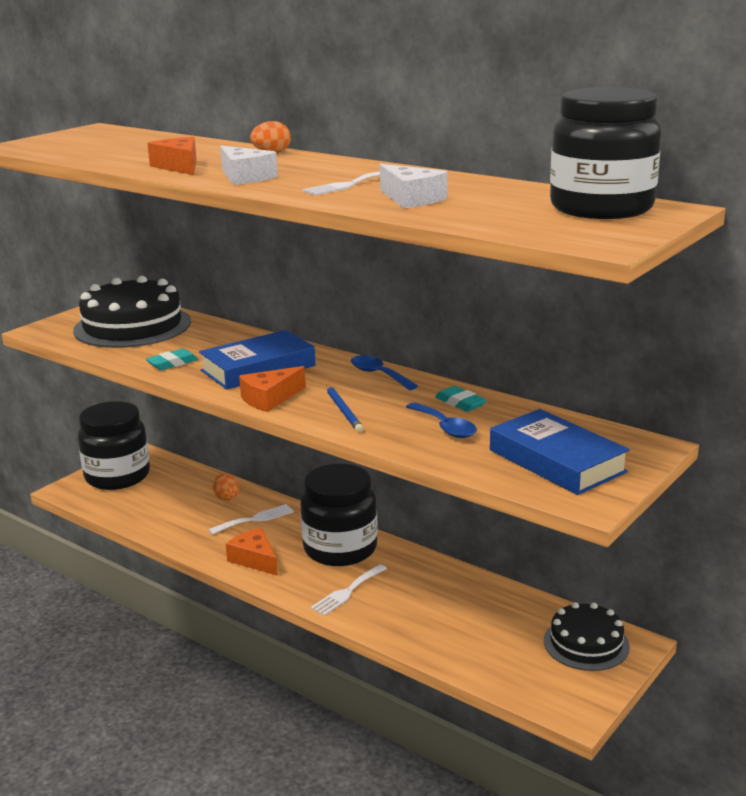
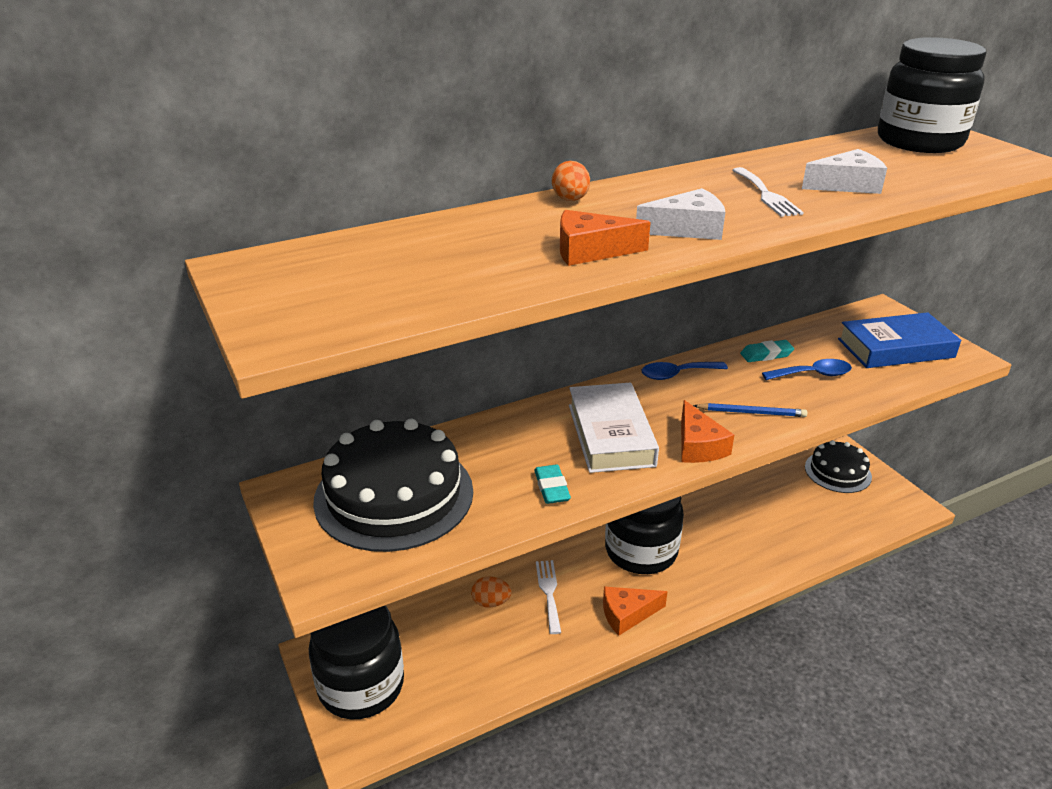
camera: 65 degrees left, 10 degrees up
blue book [199,330,316,390] -> white book [569,382,659,473]
white fork [310,564,387,616] -> none

